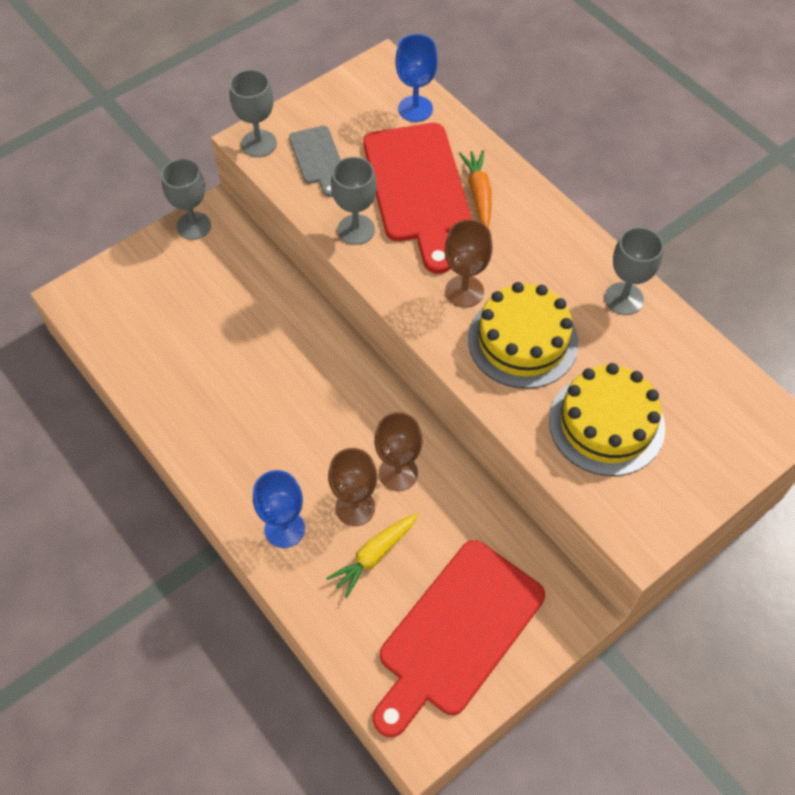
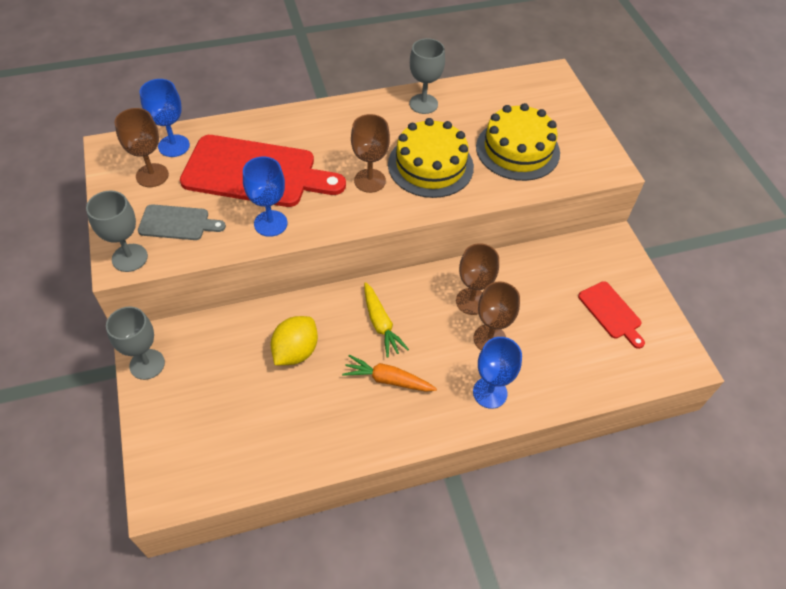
camera: 70 degrees left, 5 degrees down
yellow carrot [326,513,418,598] -> yellow carrot moved to [364,282,409,358]
grey goblet [331,157,377,245] -> blue goblet [243,156,287,237]
red cutting board [373,540,545,737] -> red cutting board [578,281,645,349], size x0.50
orange carrot [459,150,491,227] -> orange carrot moved to [342,355,437,392]
none -> brown goblet [115,108,169,187]
none -> yellow lemon [271,316,318,365]

